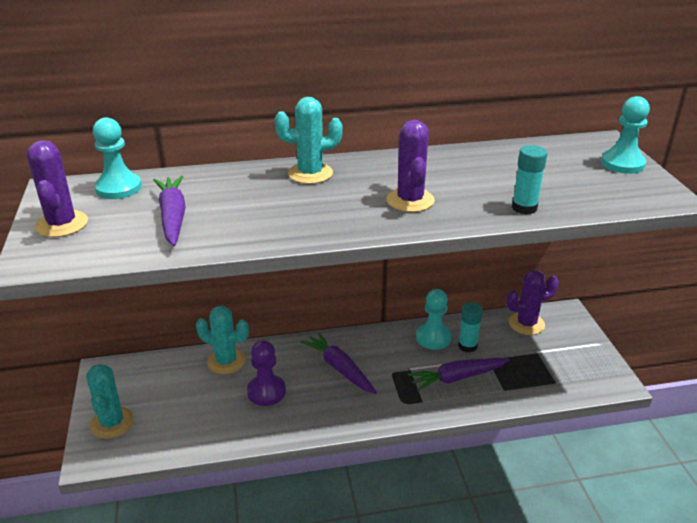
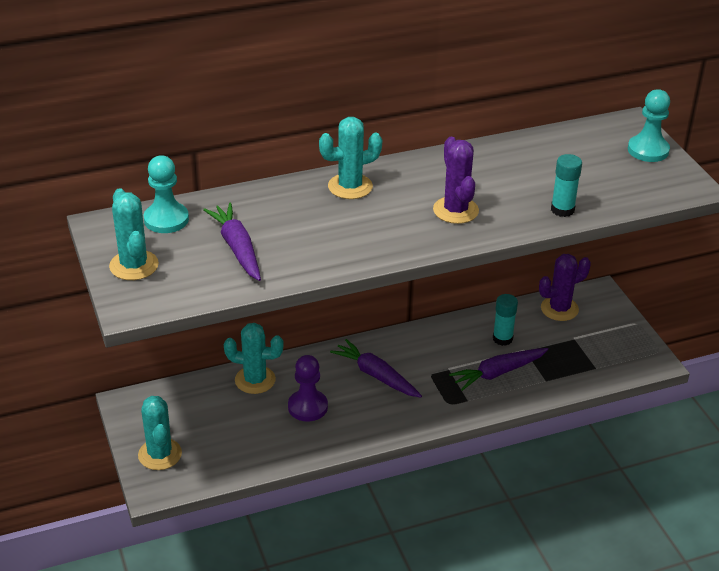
camera: 10 degrees left, 5 degrees up
purple cactus [27,140,88,237] -> turquoise cactus [109,188,159,280]
turquoise pawn [416,289,452,350] -> none

